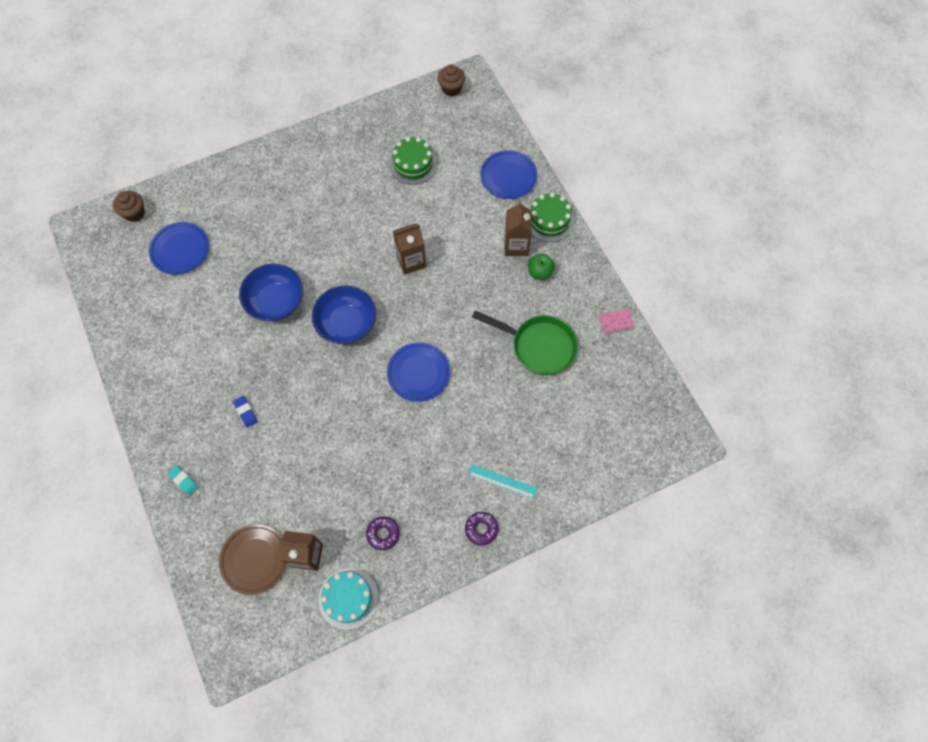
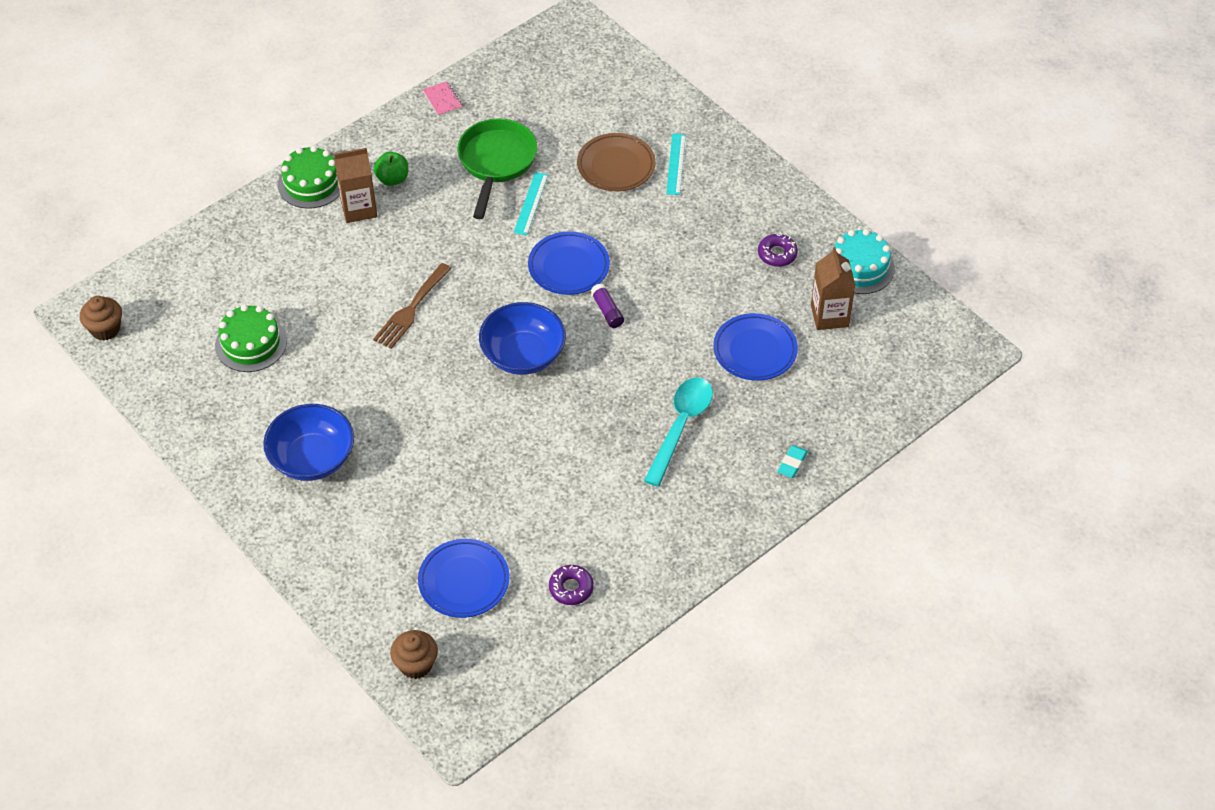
camera: 105 degrees left, 15 degrees down
brown plate [219,524,287,595] -> brown plate moved to [577,133,656,191]
blue eraser [233,396,258,428] -> turquoise spoon [644,377,713,487]
blue bowl [239,264,303,321] -> blue bowl moved to [263,404,354,481]
brown carton [393,224,426,275] -> brown fork [373,263,452,349]
purple donut [465,512,498,546] -> purple donut moved to [549,565,594,605]
blue plate [480,150,538,199] -> blue plate moved to [713,313,798,381]
none -> turquoise ruler [514,172,548,235]
none -> purple glue stick [590,283,624,328]

